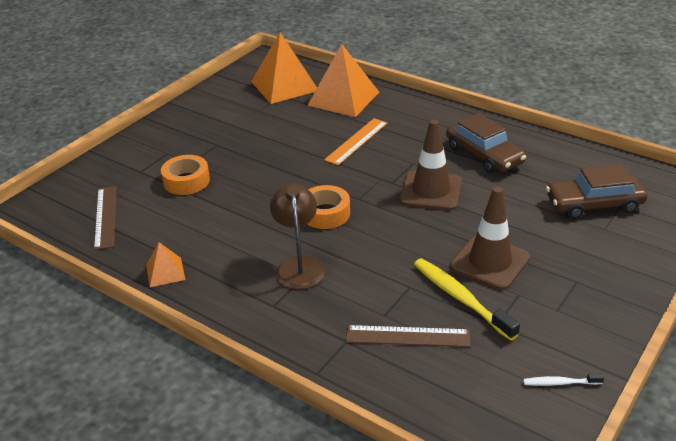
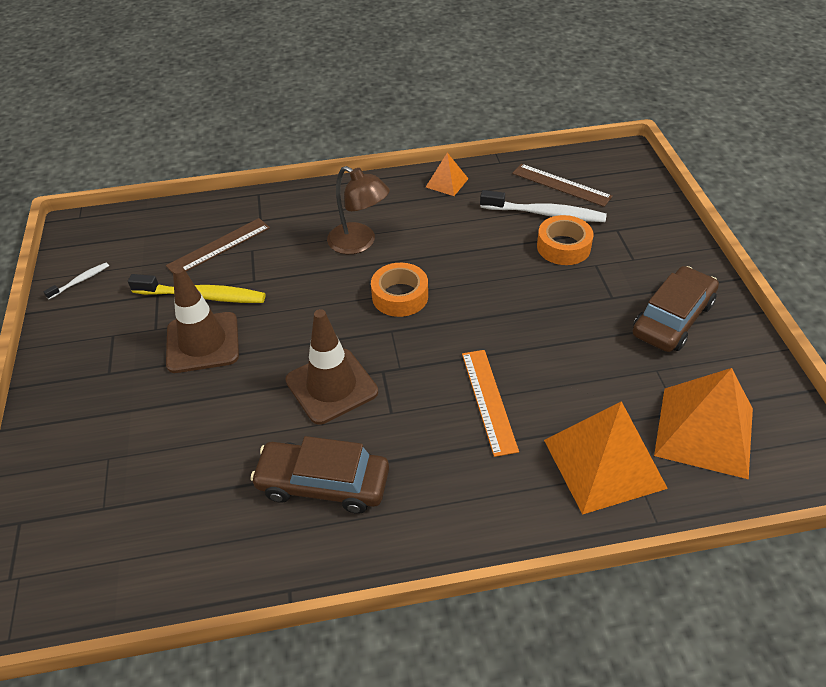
camera: 135 degrees right, 10 degrees up
brown car [546,165,648,219] -> brown car moved to [633,266,719,352]
none -> white toothbrush [480,190,607,222]

